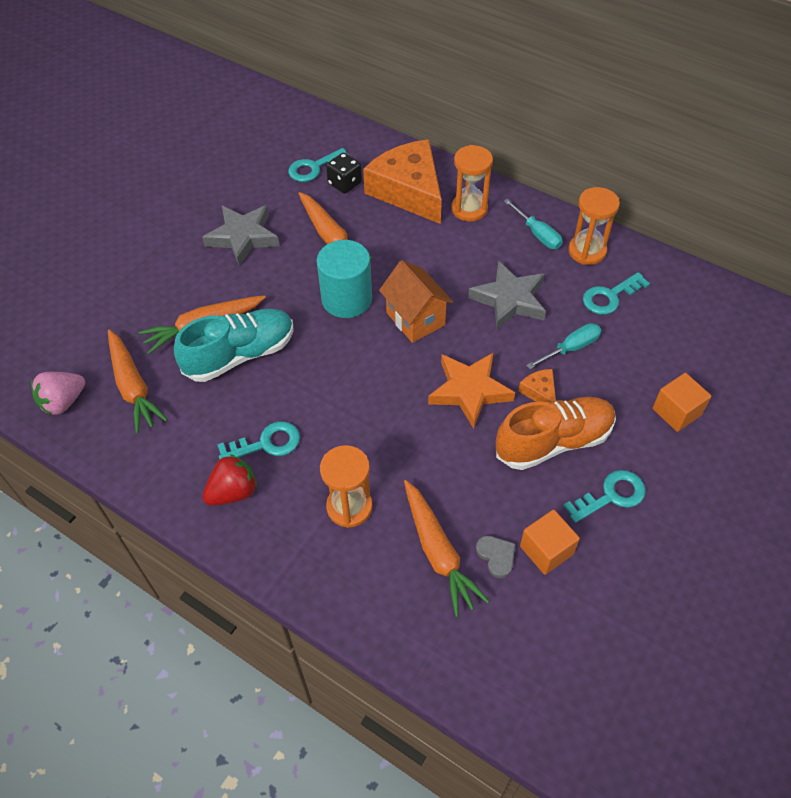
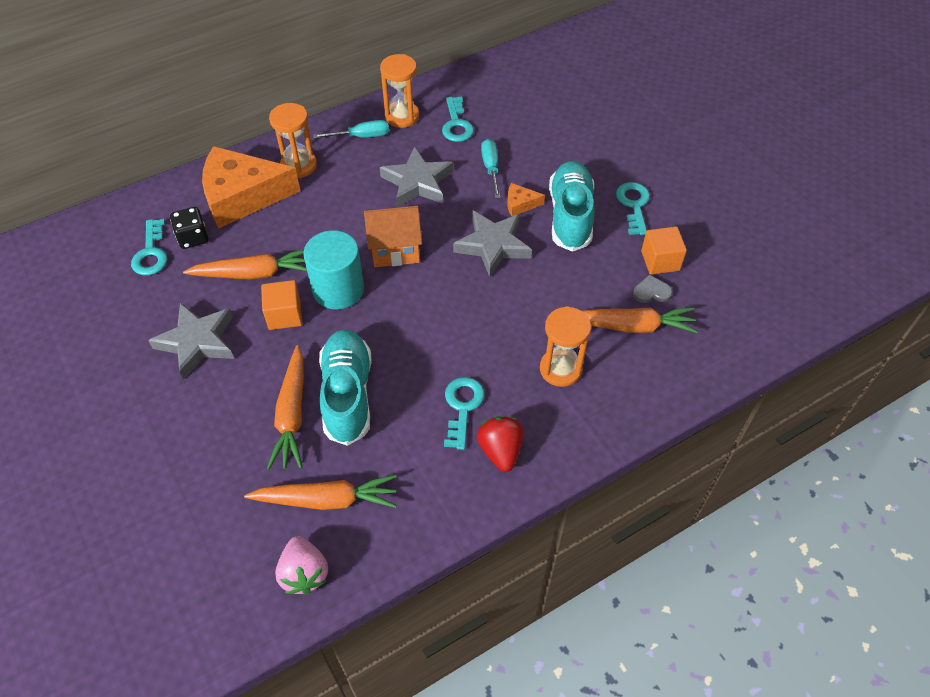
camera: 65 degrees left, 0 degrees up
orange star [428,352,515,429] -> grey star [453,211,532,277]
orange shoe [496,397,616,470] -> turquoise shoe [549,161,595,252]
orange cube [653,373,711,432] -> orange cube moved to [261,280,302,330]

